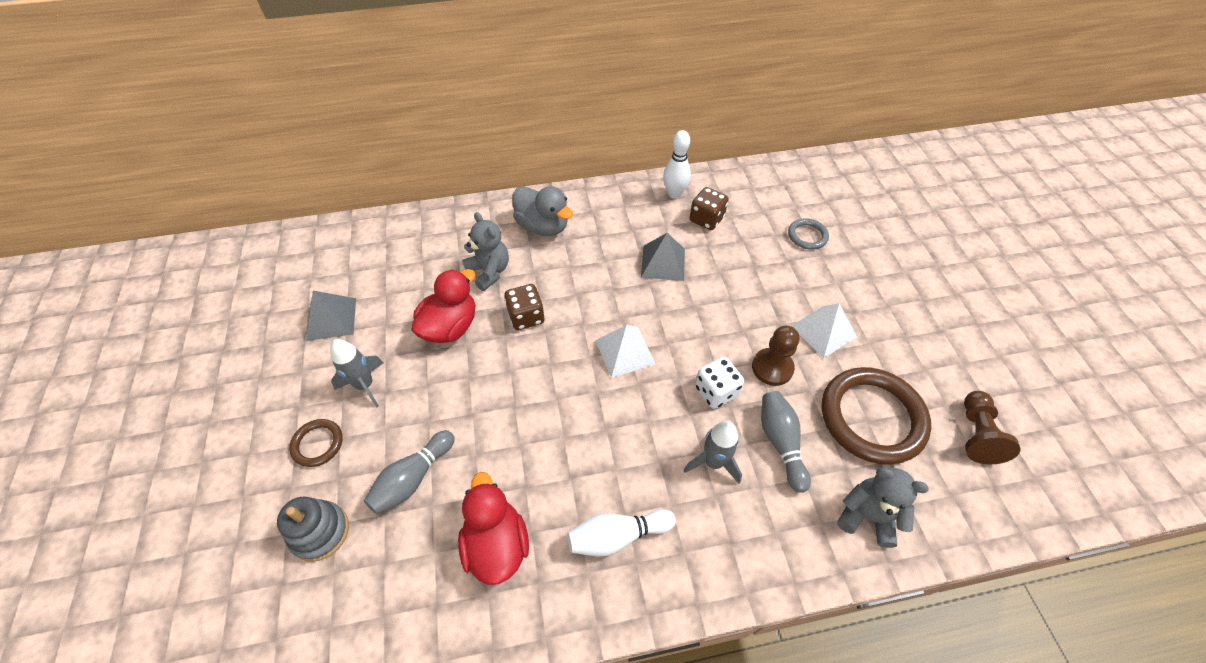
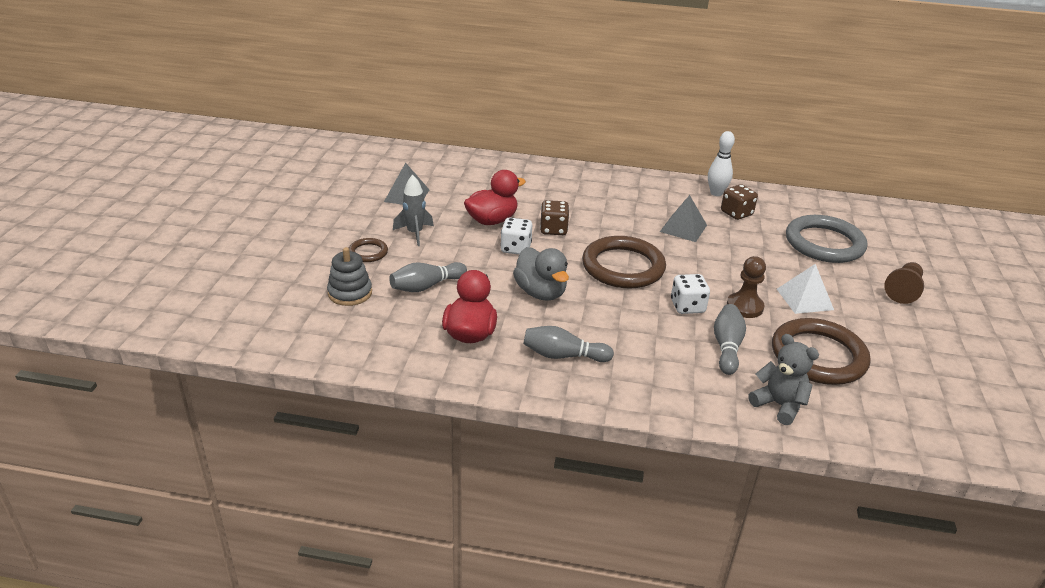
camera: 20 degrees right, 20 degrees down
grey teddy bear [462,212,509,291] -> none
grey duck [512,186,573,236] -> grey duck moved to [513,247,569,301]
white bowling pin [567,509,676,556] -> grey bowling pin [523,326,614,362]
white pyramid [595,325,656,378] -> brown ring [582,236,666,288]
grey rocket [683,421,742,484] -> none
grey ring [788,218,829,250] -> grey ring [786,215,867,263], size x2.11
brown pawn [964,391,1020,464] -> brown pawn moved to [884,262,924,304]
none -> white dice [500,218,532,254]

